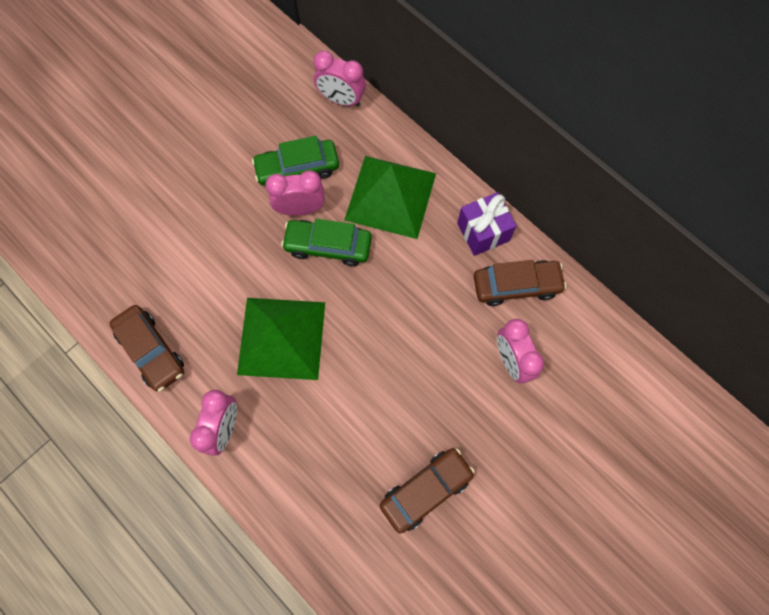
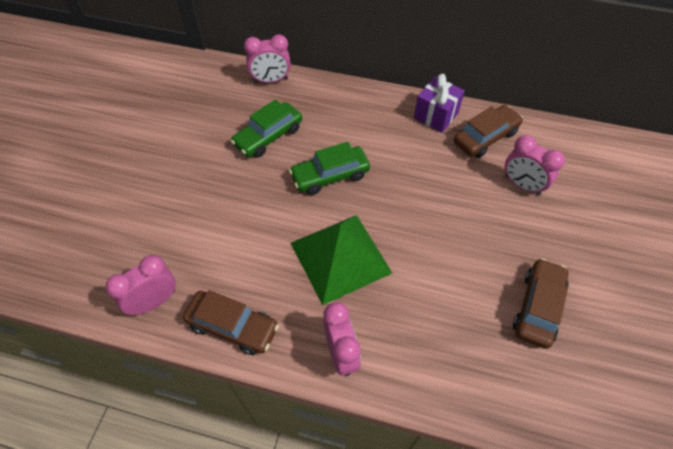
camera: 30 degrees left, 15 degrees down
pink clock [265,170,325,216] -> pink clock moved to [106,255,176,315]
green pyramid [344,156,436,239] -> none

